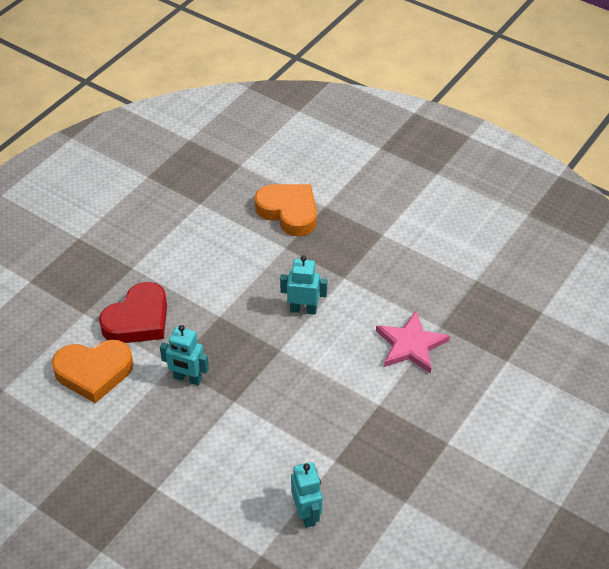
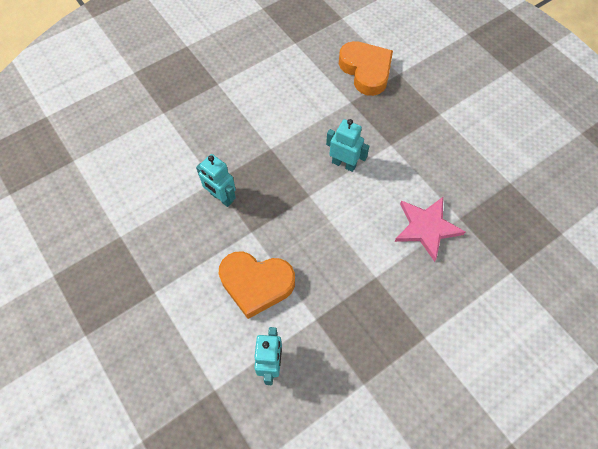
camera: 20 degrees right, 15 degrees up
orange heart [52,340,133,403] -> orange heart moved to [219,252,295,319]
red heart [99,282,167,343] -> none

